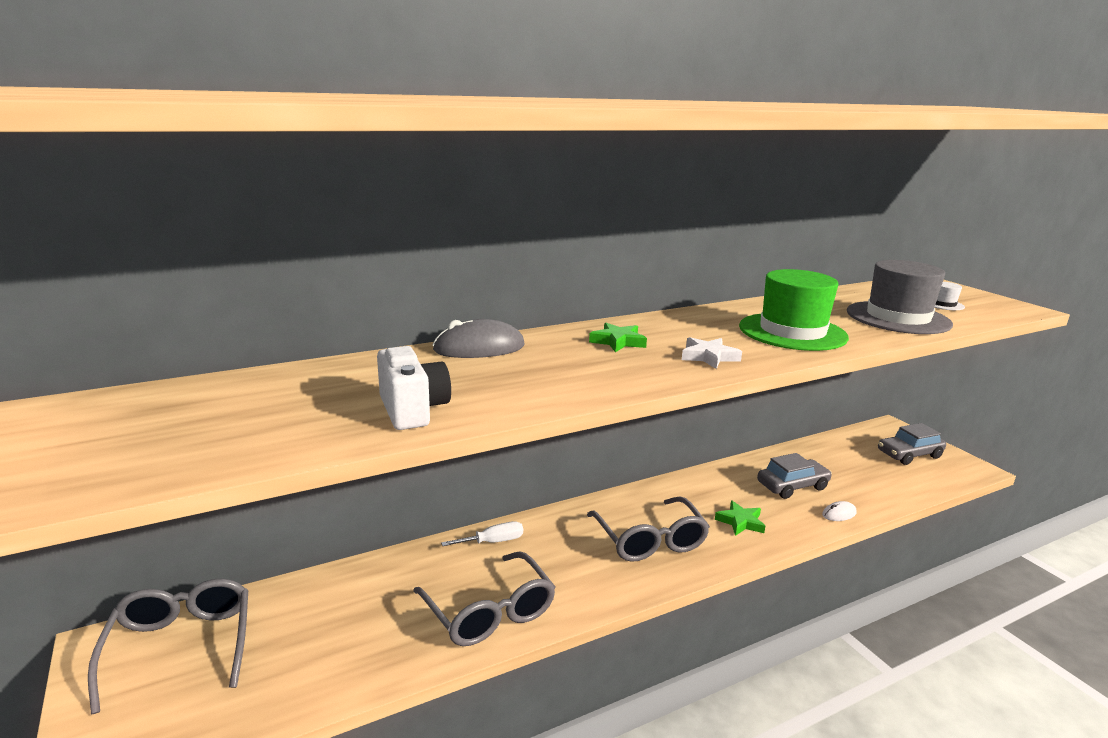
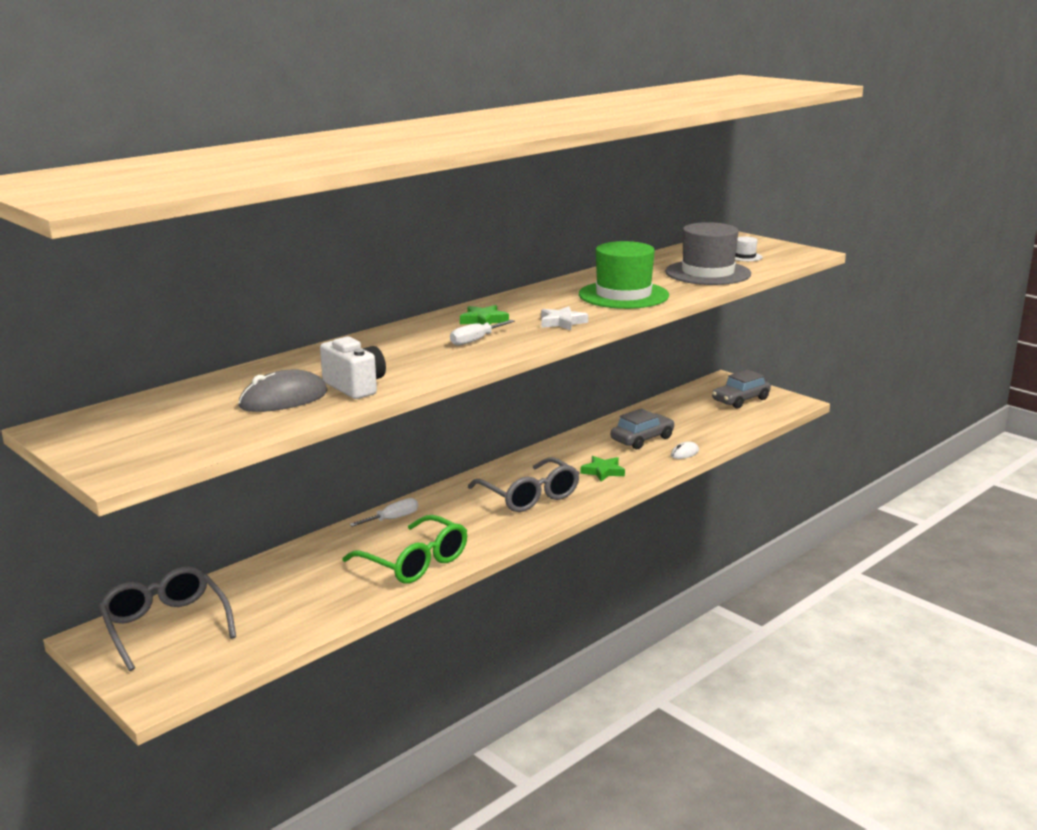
camera: 15 degrees left, 0 degrees up
grey glasses [413,551,555,646] -> green glasses [343,515,467,584]
grey mouse [432,319,524,358] -> grey mouse moved to [239,370,327,412]
none -> white screwdriver [450,320,515,346]

